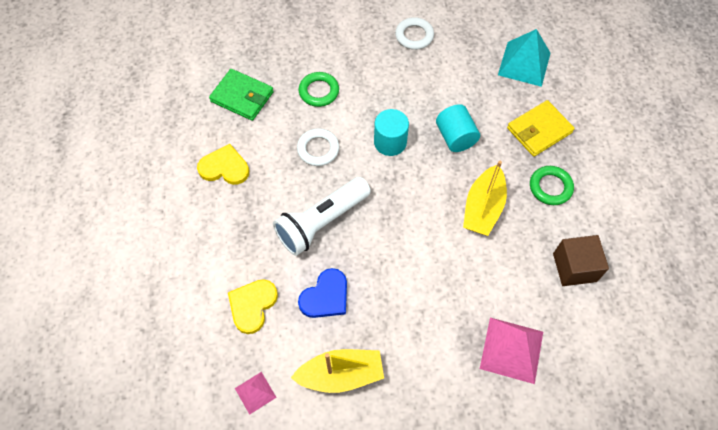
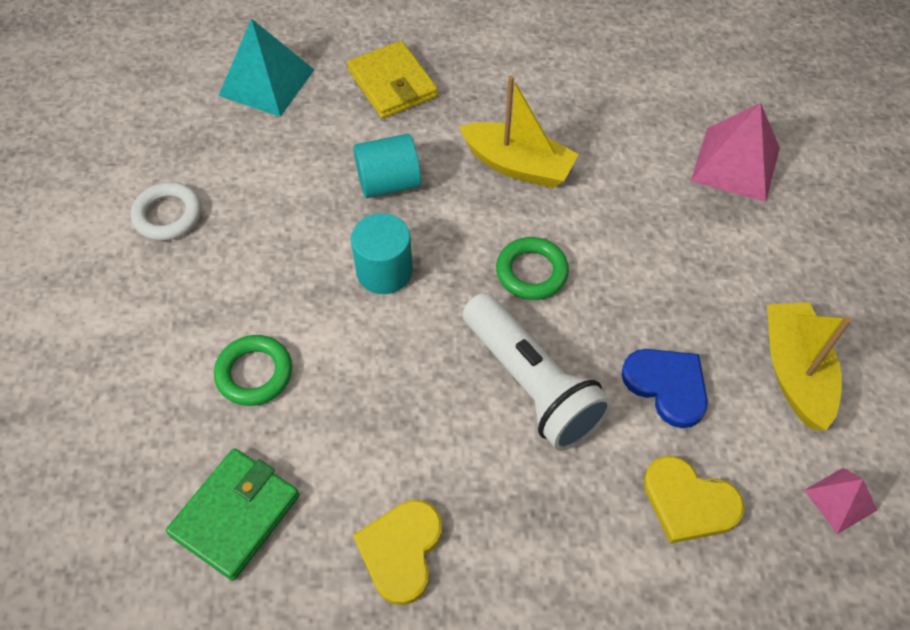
camera: 85 degrees left, 5 degrees down
white ring [297,128,339,166] -> none
green ring [530,166,574,205] -> green ring moved to [496,237,569,300]
brown cube [553,235,609,286] -> none

